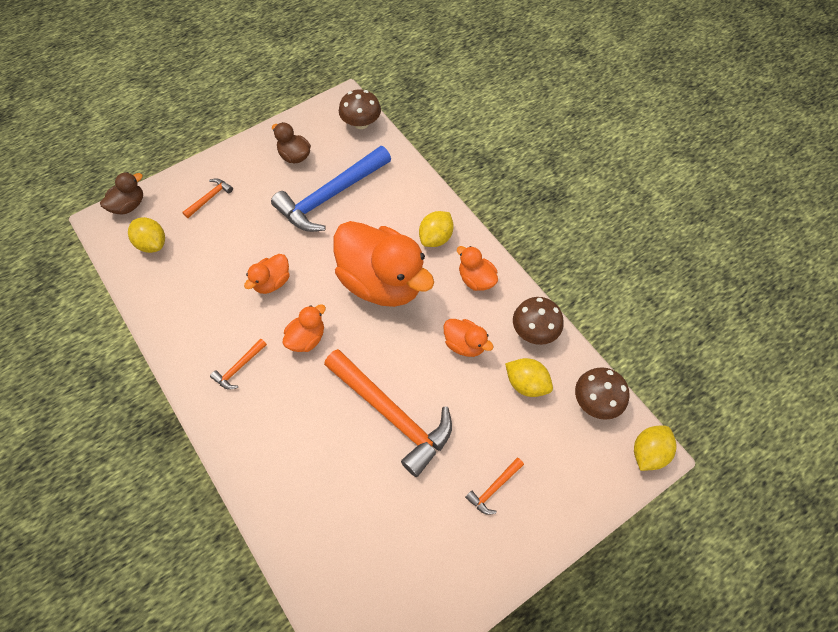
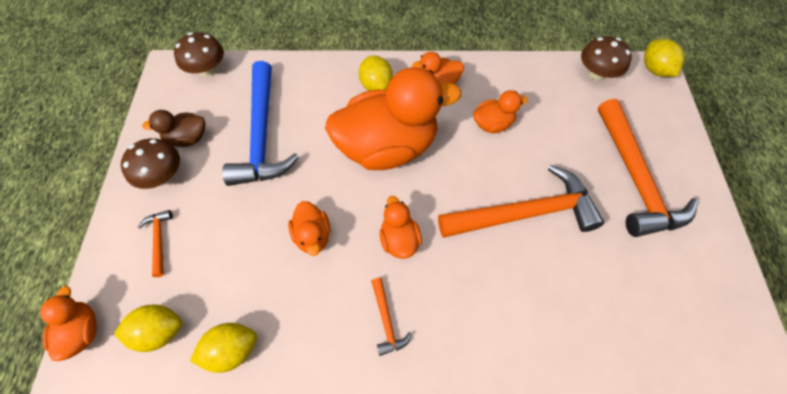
camera: 55 degrees left, 0 degrees up
brown duck [100,172,143,214] -> orange duck [40,286,97,361]
orange hammer [465,458,524,515] -> orange hammer [598,99,698,237], size x2.35
yellow lemon [505,358,553,397] -> yellow lemon moved to [190,323,257,373]
brown mushroom [513,297,564,345] -> brown mushroom moved to [121,138,180,189]

